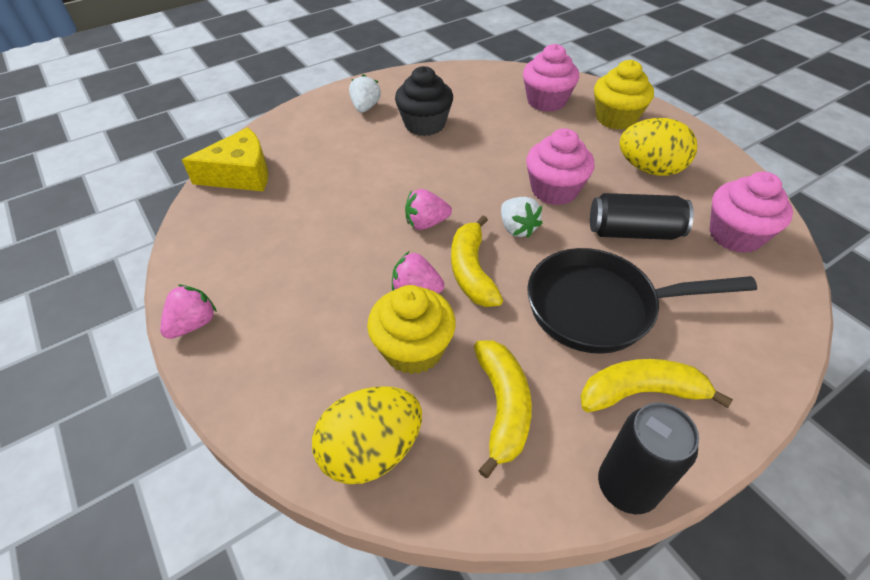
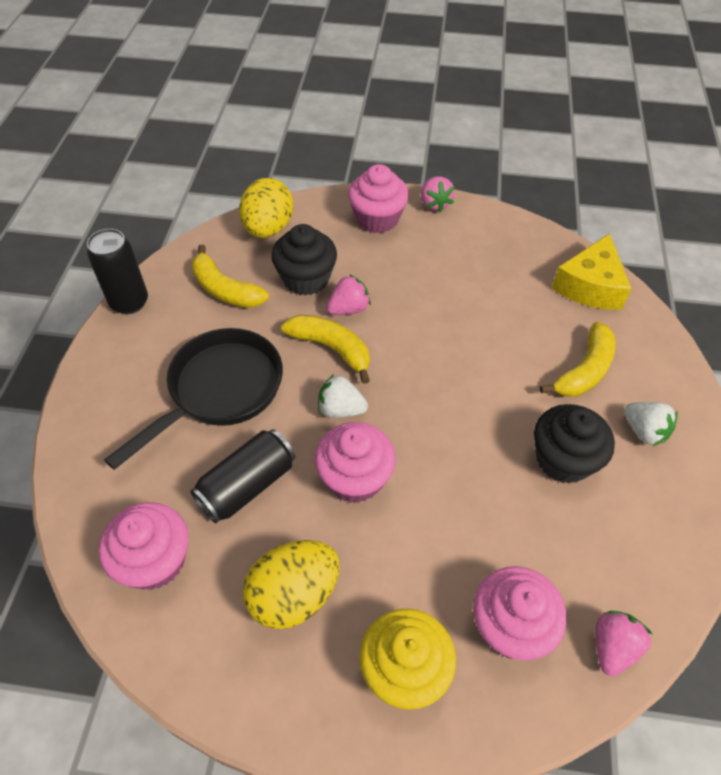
camera: 130 degrees right, 5 degrees up
yellow cupcake [367,285,456,374] -> black cupcake [271,224,337,296]
pink strawberry [405,189,452,230] -> pink strawberry moved to [596,611,652,676]
yellow banana [581,359,733,412] -> yellow banana moved to [540,322,616,397]
none -> pink cupcake [348,164,409,233]

